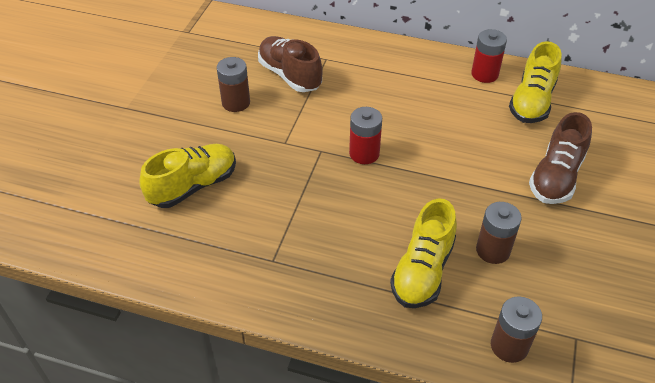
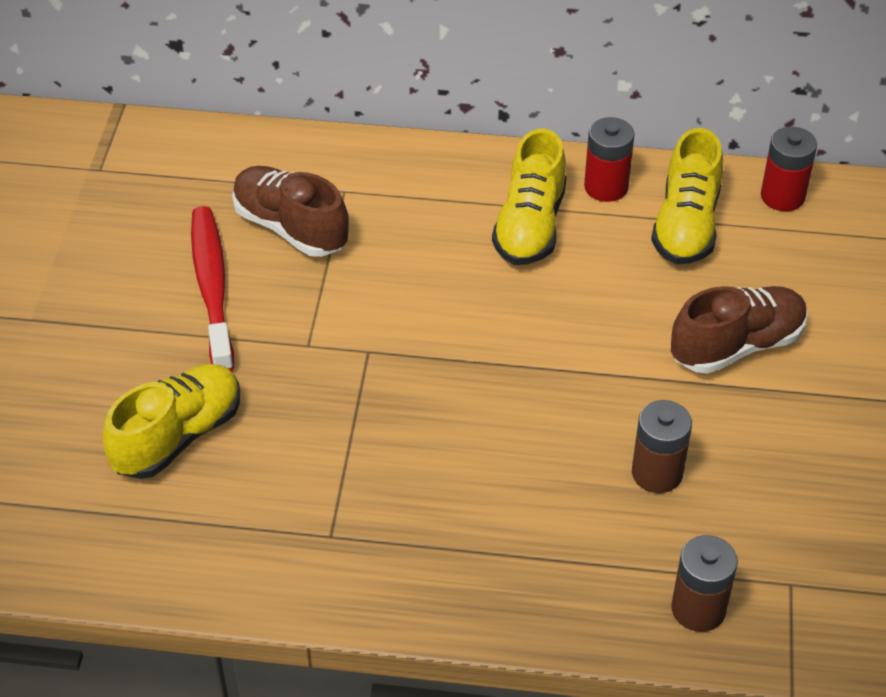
camera: 10 degrees left, 0 degrees up
brown battery [217,57,250,112] -> red toothbrush [191,206,234,372]
red battery [349,107,382,164] -> red battery moved to [761,127,817,211]
yellow shoe [390,198,457,308] -> yellow shoe moved to [492,129,566,265]
brown shoe [529,112,592,204] -> brown shoe turned 135 degrees counterclockwise [671,286,808,374]

